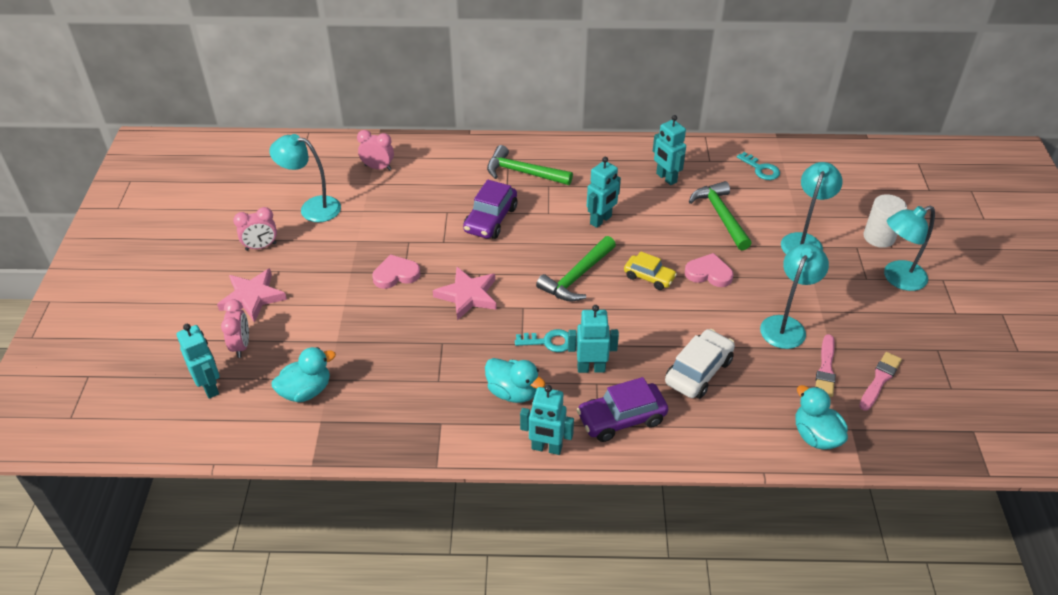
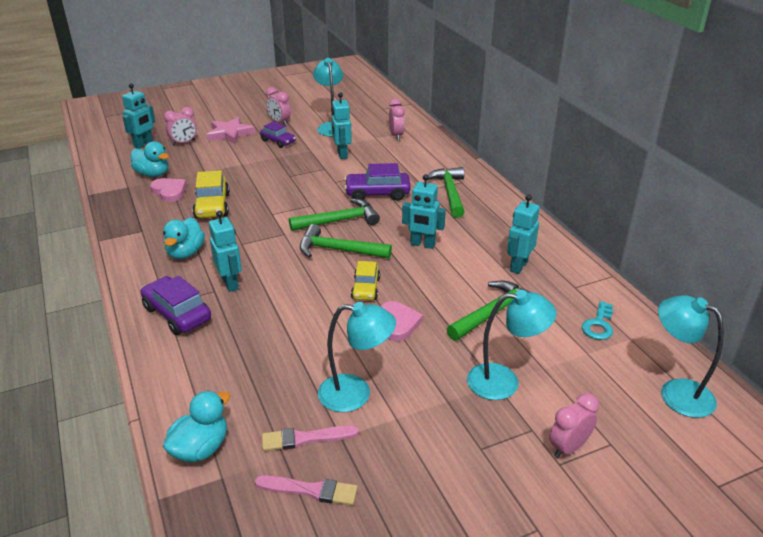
camera: 65 degrees right, 10 degrees down
pink heart [372,254,420,289] -> pink heart moved to [150,178,187,202]
pink star [433,267,497,320] -> none
turquoise key [515,329,568,352] -> none
turquoise robot [520,385,574,455] -> turquoise robot moved to [331,92,352,159]
white car [665,329,735,399] -> none
white cylinder [864,194,907,248] -> pink clock [549,393,599,458]
turquoise lamp [884,205,935,291] -> turquoise lamp moved to [658,295,724,418]
none -> yellow car [193,170,230,219]
none -> purple car [260,121,296,148]
none -> green hammer [289,198,380,231]

